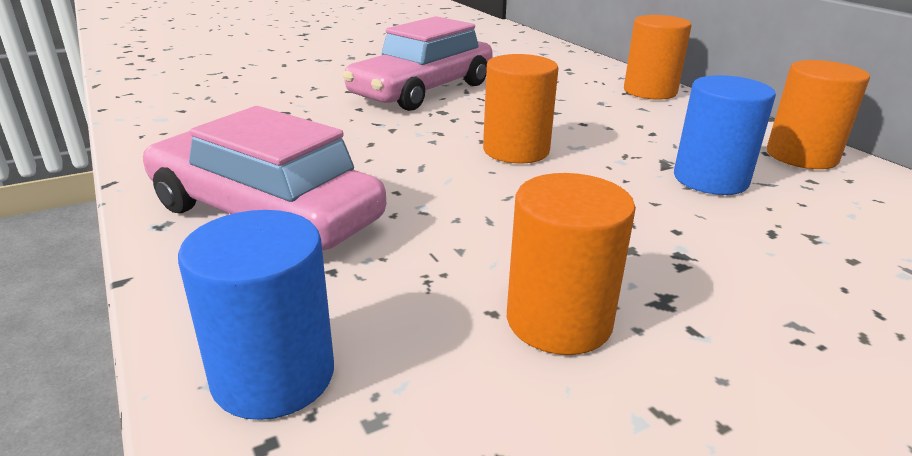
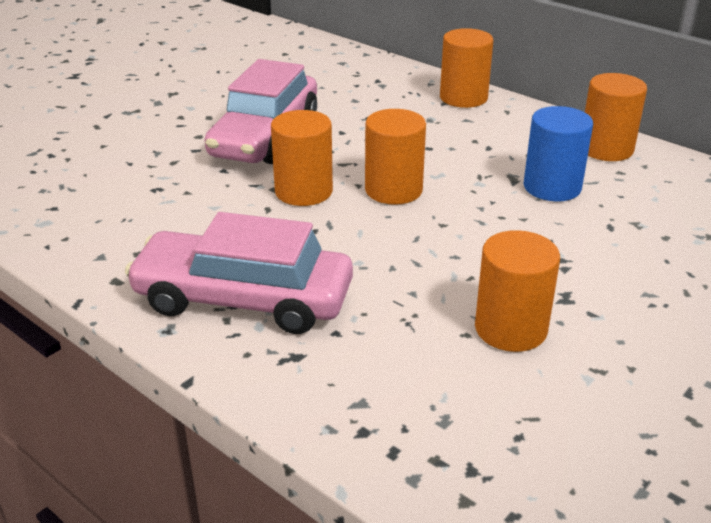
camera: 20 degrees left, 5 degrees up
blue cylinder [178,210,334,420] -> none
none -> orange cylinder [271,110,333,206]

